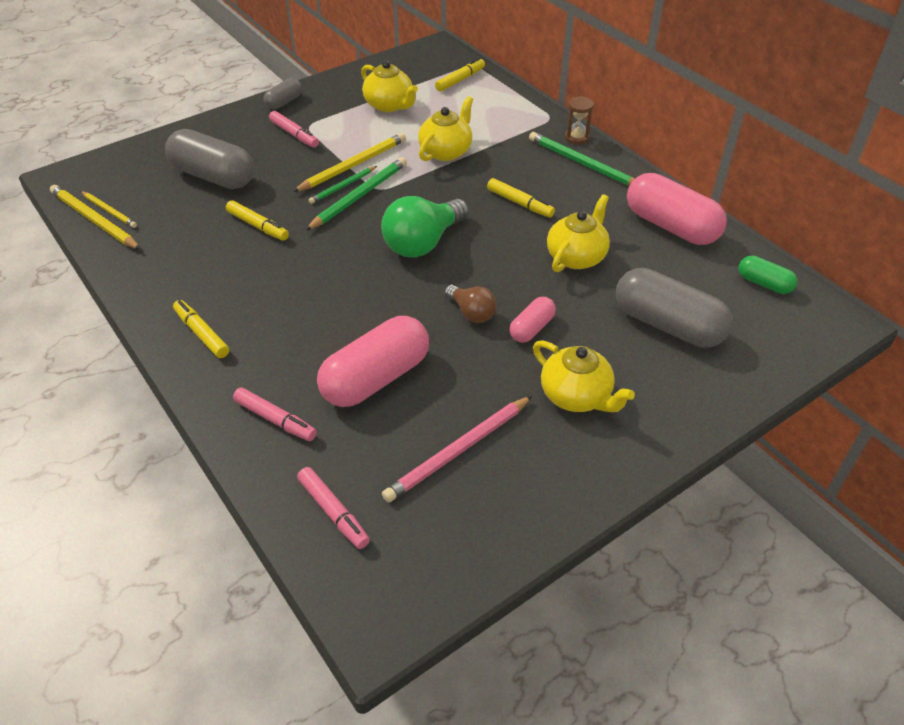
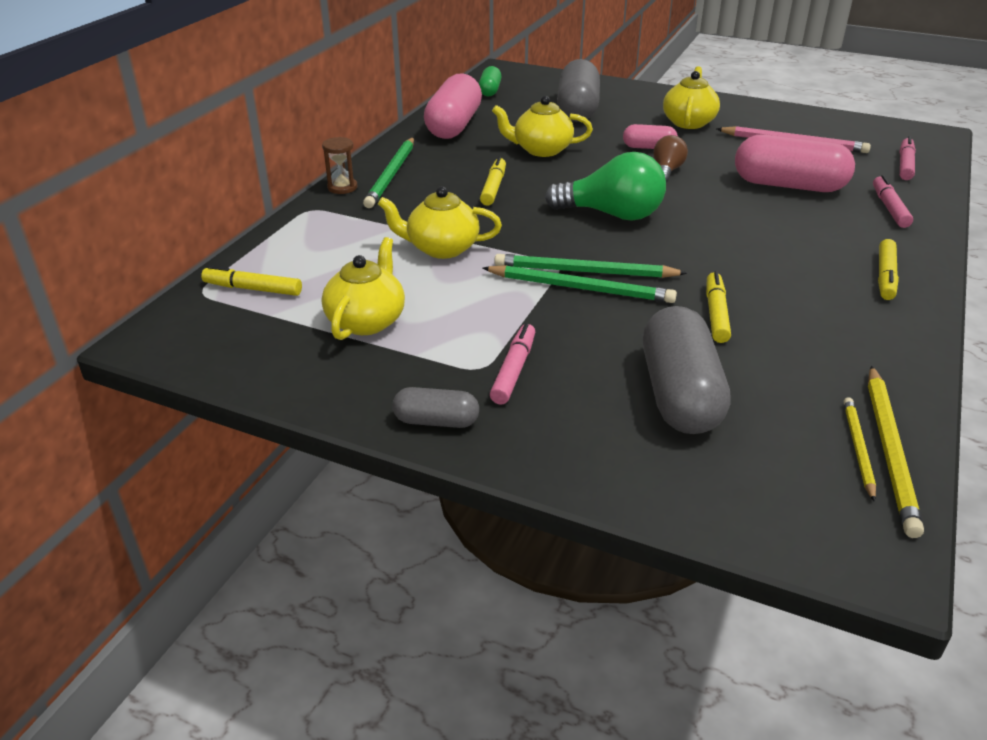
camera: 120 degrees left, 10 degrees down
yellow pencil [293,133,406,192] -> none
green pencil [309,166,377,204] -> green pencil [483,265,677,303], size x1.67

